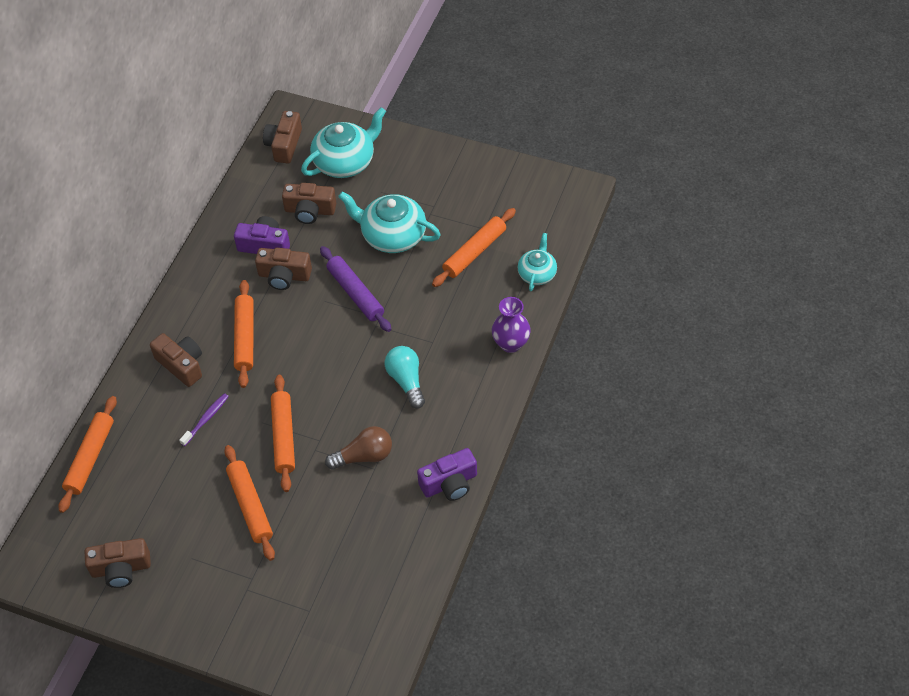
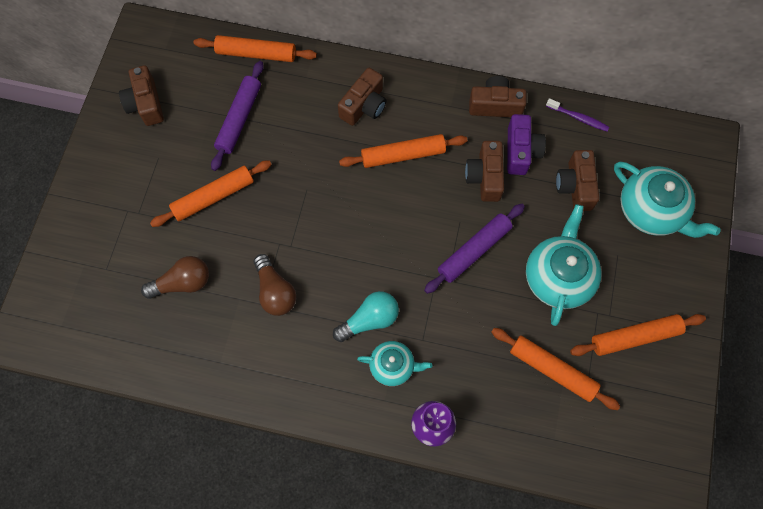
camera: 80 degrees right, 15 degrees up
purple toothbrush [179,393,229,446] -> purple toothbrush moved to [546,98,609,131]
brown camera [263,111,302,163] -> brown camera moved to [469,76,526,117]
orange rolling pin [271,375,295,492] -> orange rolling pin moved to [570,314,706,356]
purple camera [417,448,477,501] -> none
turquoise teapot [517,233,557,291] -> turquoise teapot moved to [357,341,432,386]
none -> brown light bulb [141,256,209,299]
none -> purple rolling pin [211,61,264,171]

